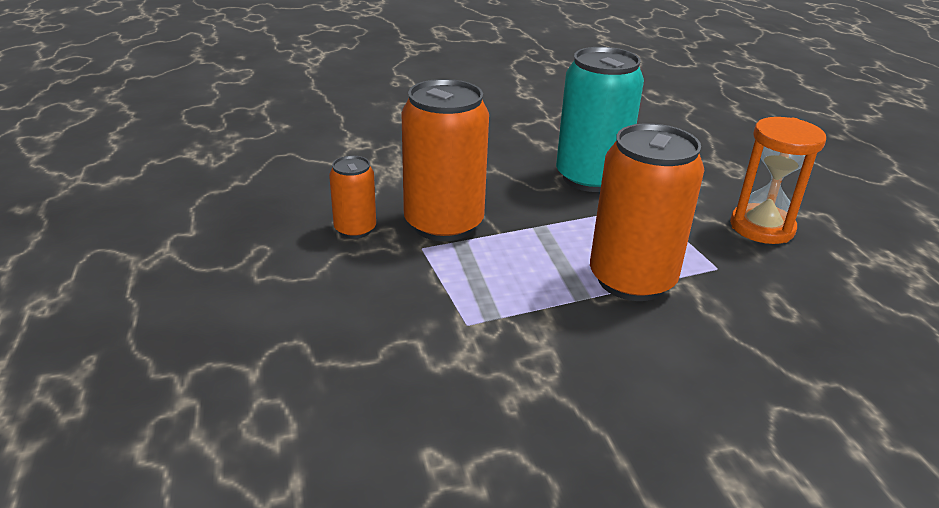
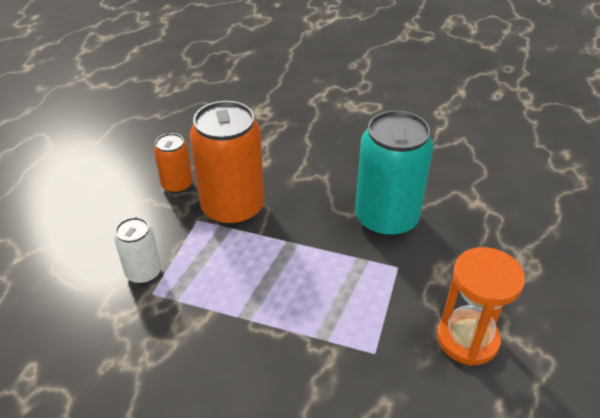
camera: 40 degrees right, 10 degrees up
orange can [590,123,704,301] -> none
none -> white can [114,217,161,284]

